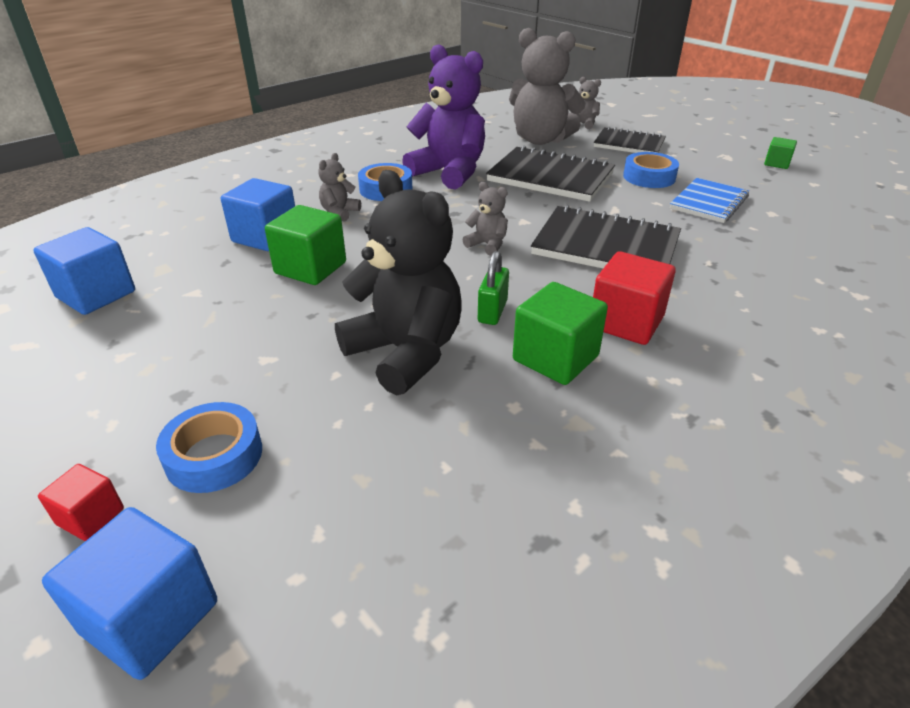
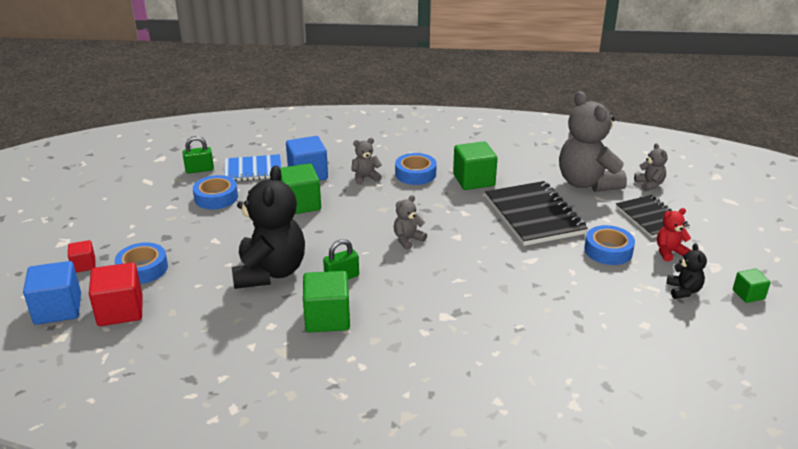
camera: 45 degrees right, 5 degrees down
blue cube [34,227,135,315] -> green padlock [183,136,214,173]
purple teddy bear [402,44,485,189] -> green cube [453,141,497,190]
grey teddy bear [463,182,508,256] -> grey teddy bear turned 120 degrees counterclockwise [394,195,427,250]
black notebook [531,205,681,268] -> none
red cube [593,251,676,345] -> red cube moved to [89,262,142,326]
blue notebook [670,178,749,223] -> blue notebook moved to [225,154,281,181]
none -> blue tape [193,175,238,209]
none -> red teddy bear [657,208,691,262]
none -> black teddy bear [667,243,707,299]

